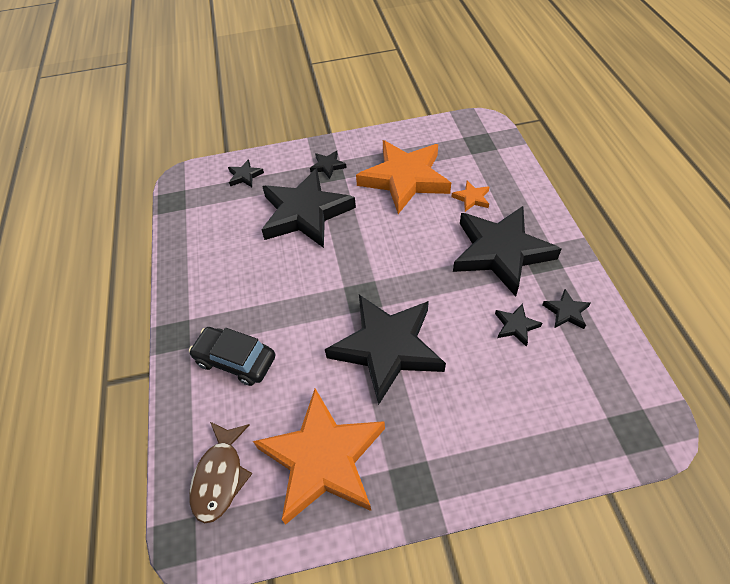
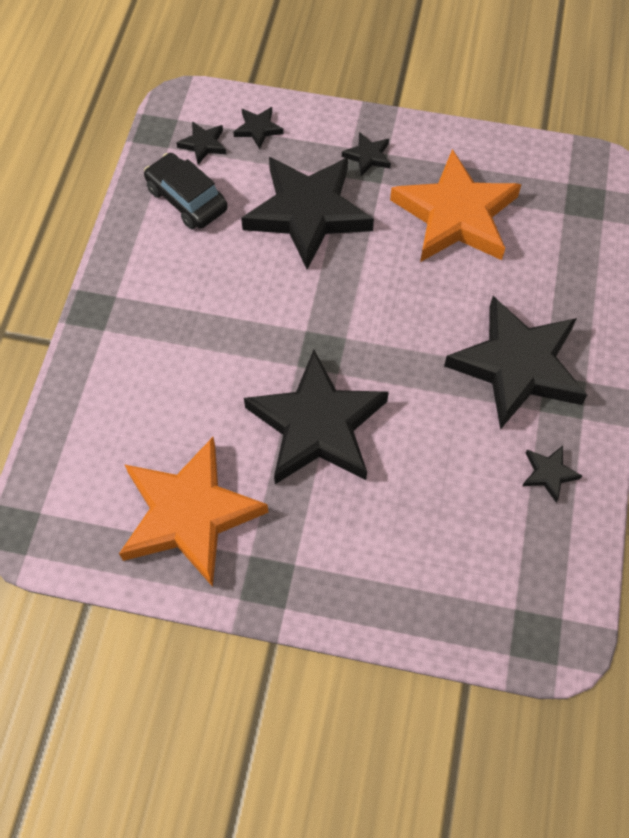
camera: 20 degrees right, 10 degrees up
black car [189,327,275,386] -> black car moved to [144,153,228,229]
brown fish [189,422,252,523] -> none
orange star [451,181,489,212] -> none
black star [495,303,542,347] -> black star moved to [176,121,226,165]

